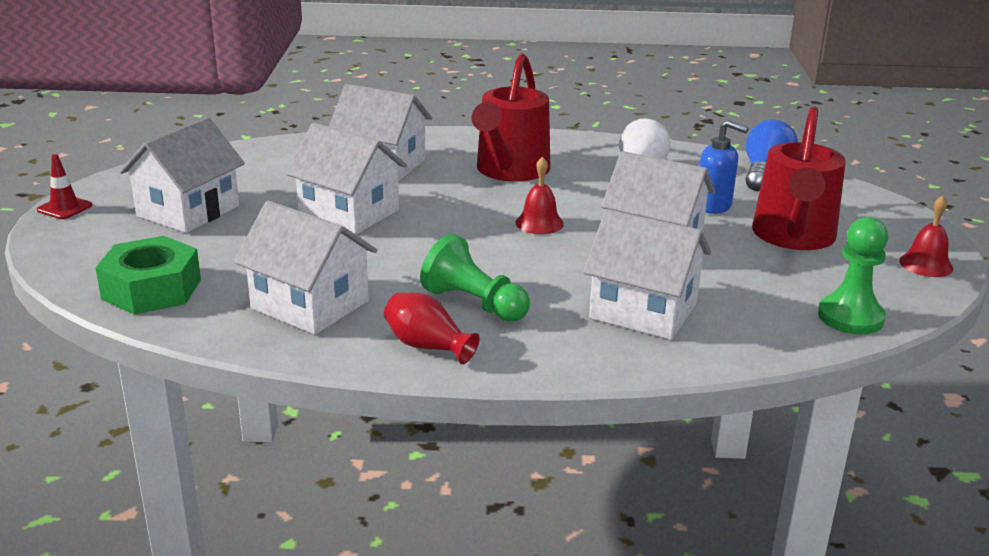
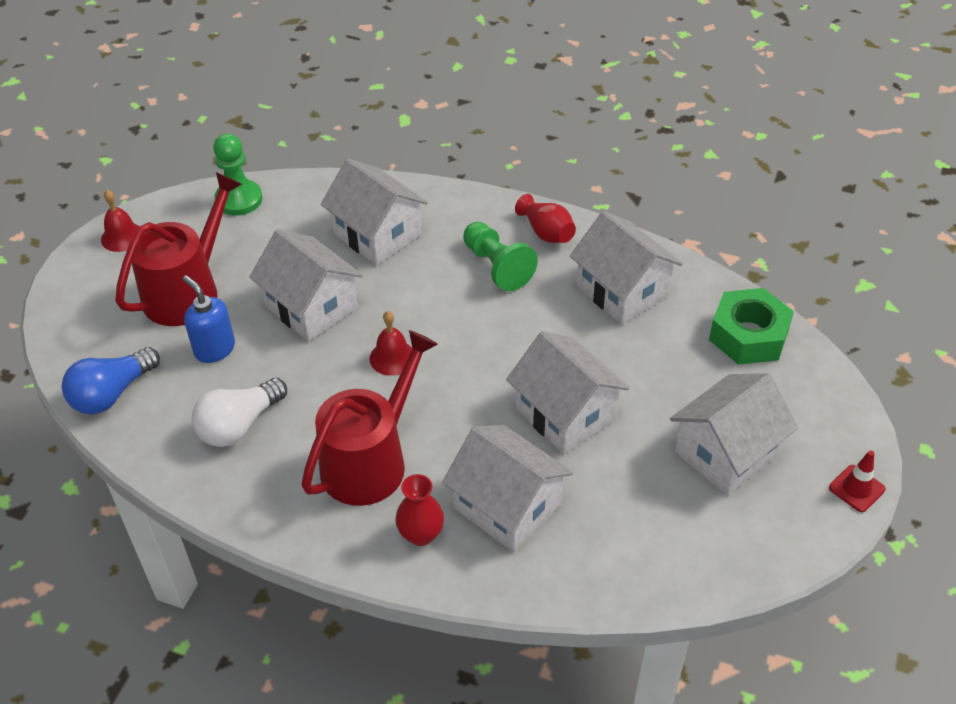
camera: 160 degrees left, 20 degrees up
none -> red vase [395,474,444,546]

